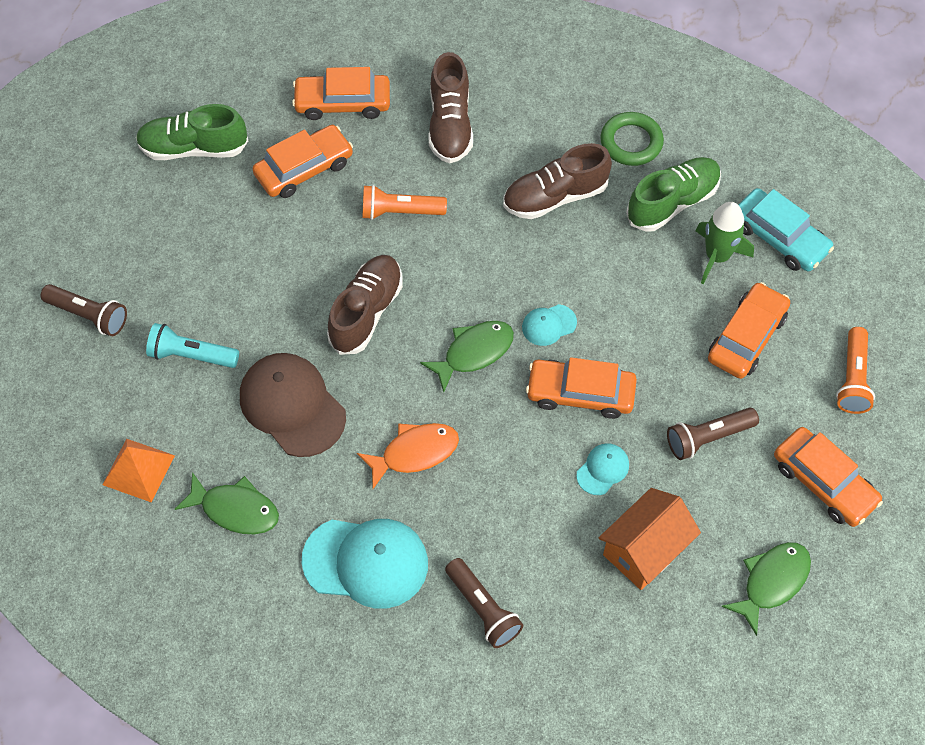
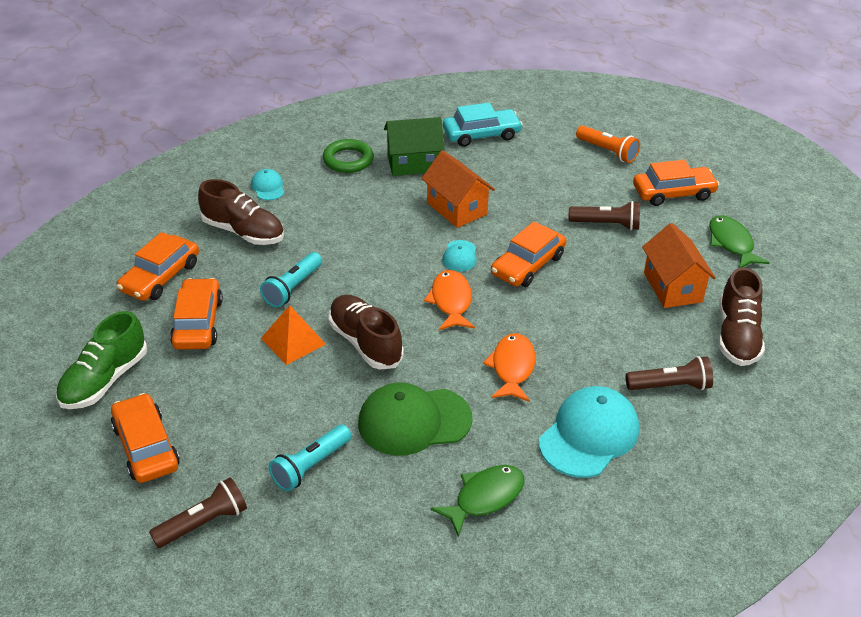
camera: 60 degrees left, 20 degrees down
orange pyramid [102,439,175,503] -> orange pyramid moved to [261,305,326,365]
brown cap [240,353,346,457] -> green cap [358,382,473,456]
orange flashlight [362,185,447,220] -> turquoise flashlight [260,252,322,307]
green fish [420,321,514,392] -> orange fish [424,270,475,330]
brown shoe [503,143,612,219] -> brown shoe moved to [719,267,765,366]
turquoise cap [576,443,629,495] -> turquoise cap moved to [251,169,284,200]
green shoe [626,157,721,232] -> green house [384,117,445,176]
brown flashlight [667,407,759,460] -> brown flashlight turned 90 degrees counterclockwise [569,201,640,230]
green rocket [696,202,754,284] -> none
orange car [708,282,790,379] -> orange car moved to [111,393,180,483]
none -> orange house [421,150,495,228]

